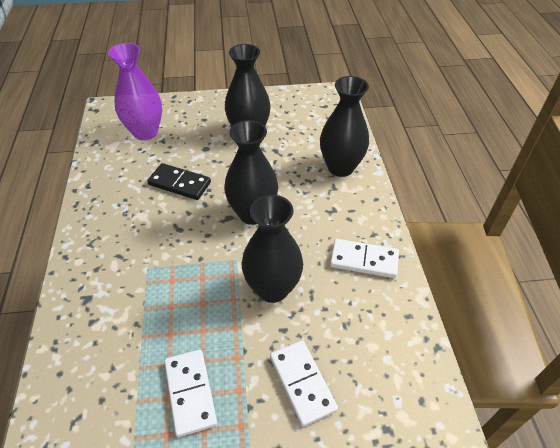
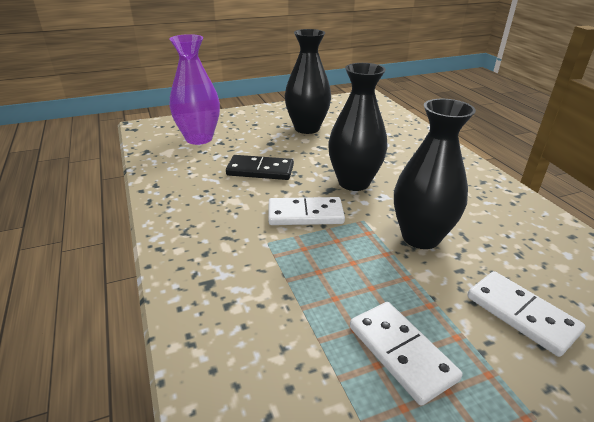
camera: 15 degrees left, 15 degrees down
black vase [320,76,369,177] -> none
white domino [330,239,399,278] -> white domino moved to [268,197,345,225]

